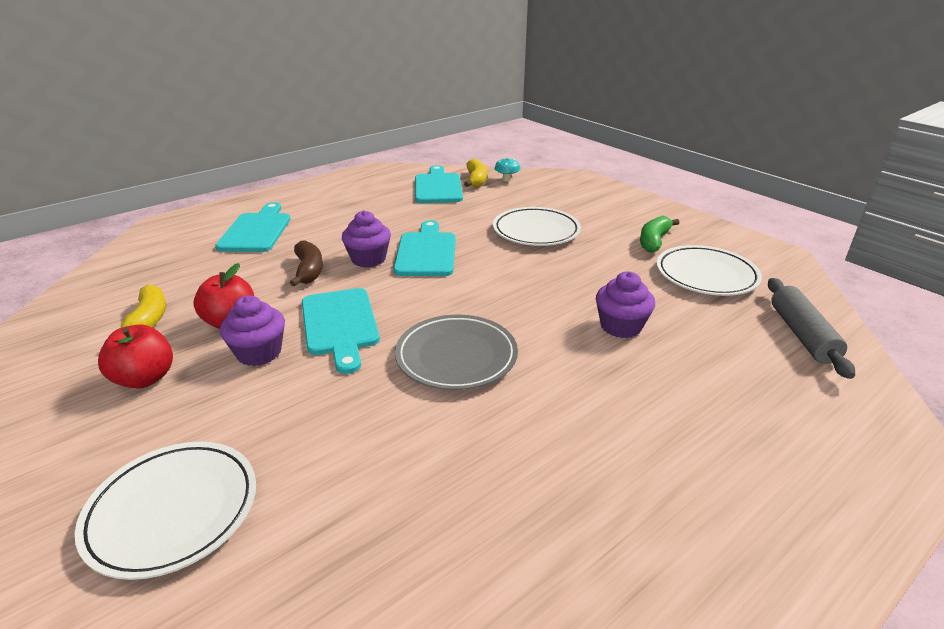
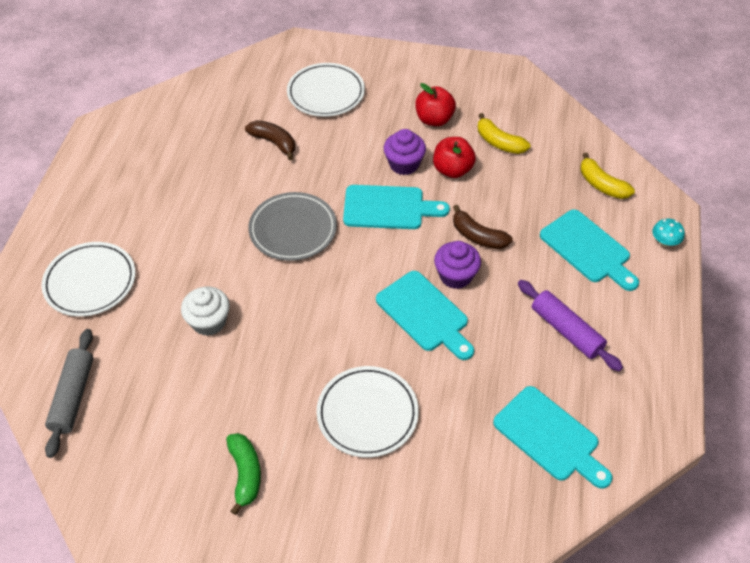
camera: 140 degrees right, 20 degrees up
turquoise cutting board [302,288,380,374] -> turquoise cutting board turned 150 degrees clockwise [343,185,450,229]
yellow banana [464,159,487,187] -> yellow banana moved to [580,152,635,199]
turquoise mushroom [495,157,520,182] -> turquoise mushroom moved to [652,219,685,247]
purple cupcake [596,271,655,338] -> white cupcake [181,287,230,336]
white plate [656,245,762,296] -> white plate moved to [42,242,136,317]
grey rolling pin [768,278,855,379] -> grey rolling pin turned 45 degrees clockwise [45,329,93,458]
none -> brown banana [245,120,295,160]
none -> purple rolling pin [518,280,623,372]

